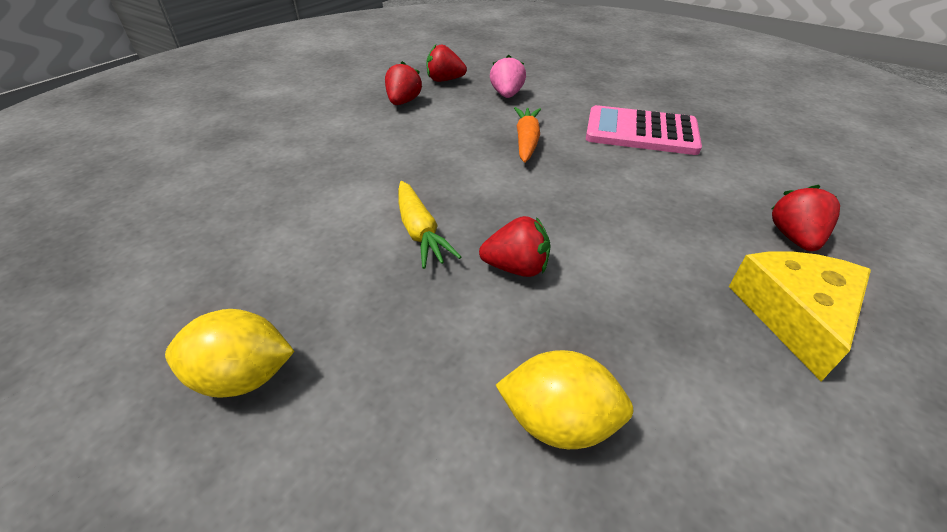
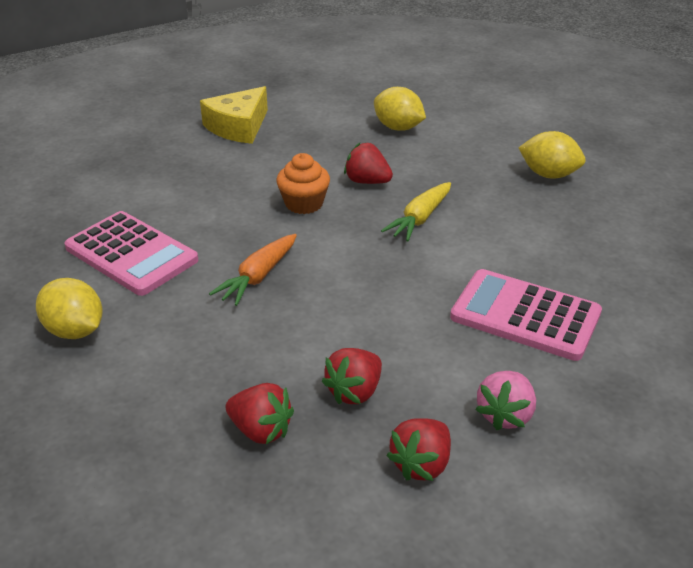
camera: 155 degrees left, 5 degrees down
yellow carrot [398,181,461,269] -> yellow carrot turned 150 degrees counterclockwise [381,182,451,241]
pink strawberry [490,55,526,98] -> pink strawberry moved to [475,371,536,430]
red strawberry [771,185,840,251] -> red strawberry moved to [387,418,451,481]
none -> yellow lemon [36,278,103,339]
none -> orange cupcake [276,153,330,214]
none -> pink calculator [450,269,602,361]

